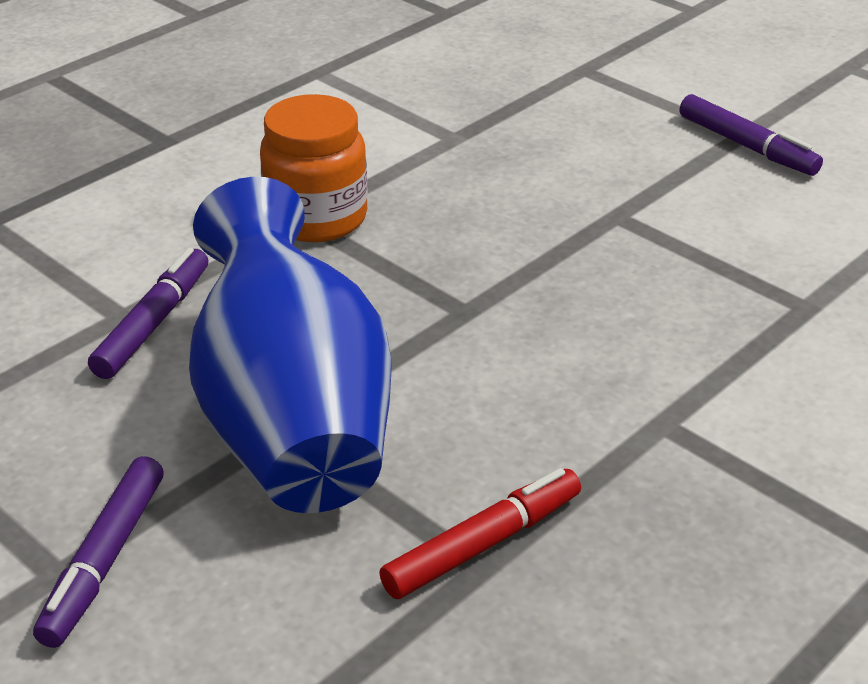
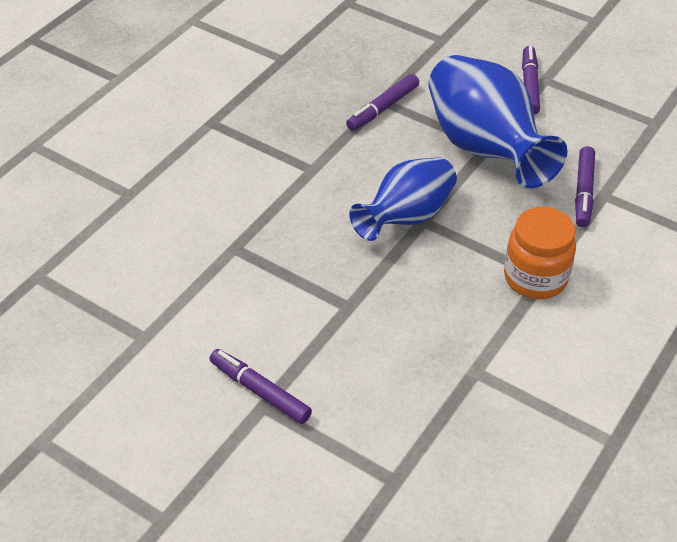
camera: 170 degrees right, 10 degrees up
red marker [379,468,581,599] -> purple marker [346,74,419,131]
none -> blue vase [349,157,457,241]

